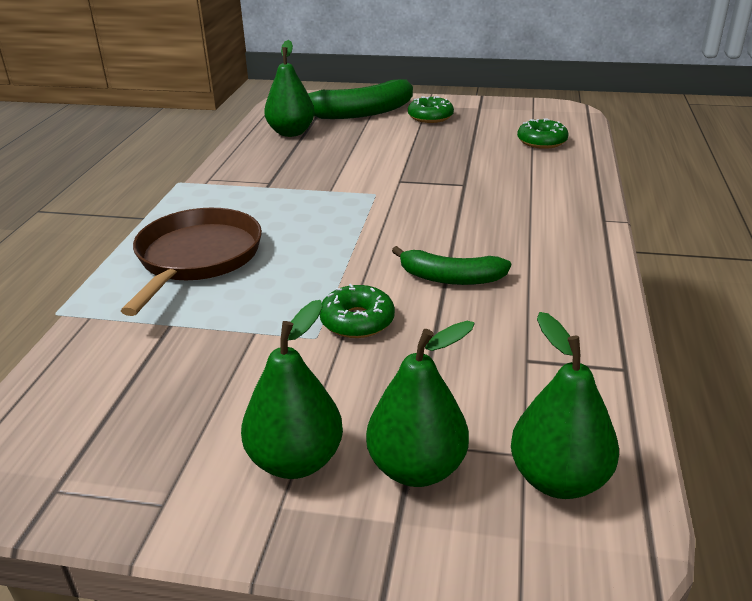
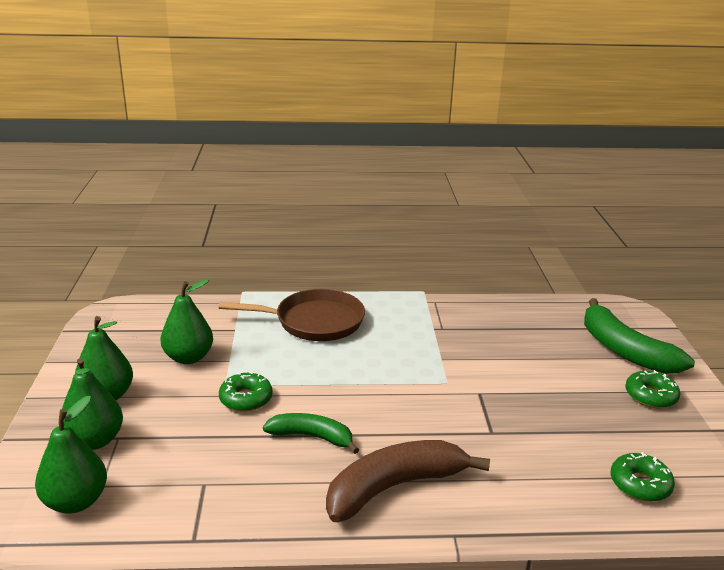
camera: 75 degrees right, 5 degrees down
green pear [264,40,315,137] -> green pear moved to [160,279,213,364]
green banana [392,246,511,285] -> green banana turned 105 degrees clockwise [263,413,359,454]
none -> brown banana [326,440,490,522]

